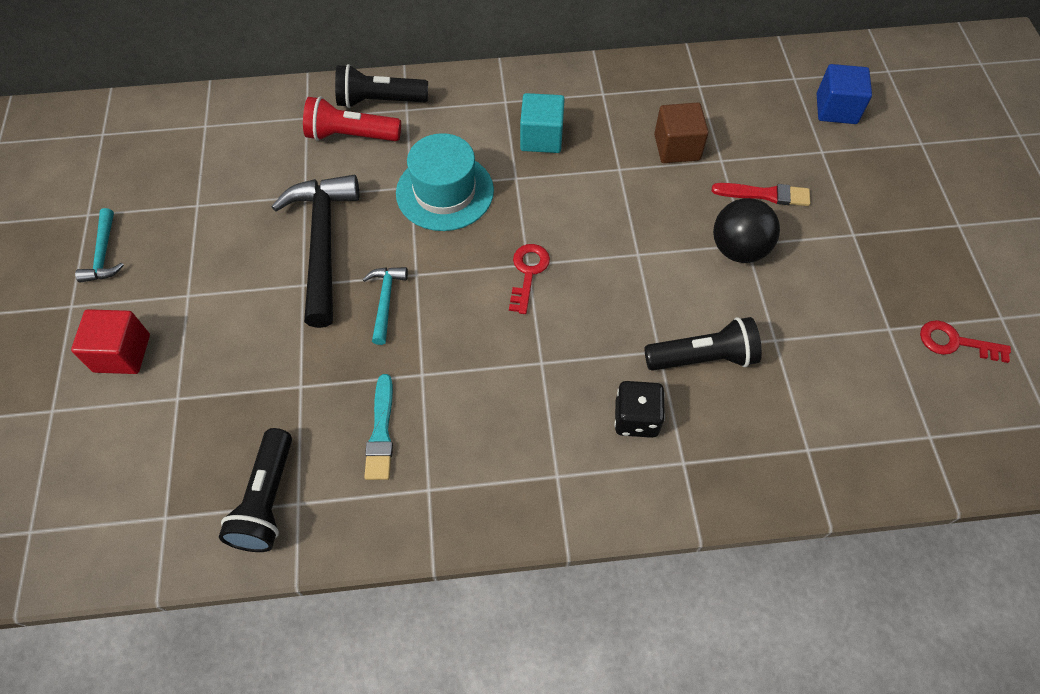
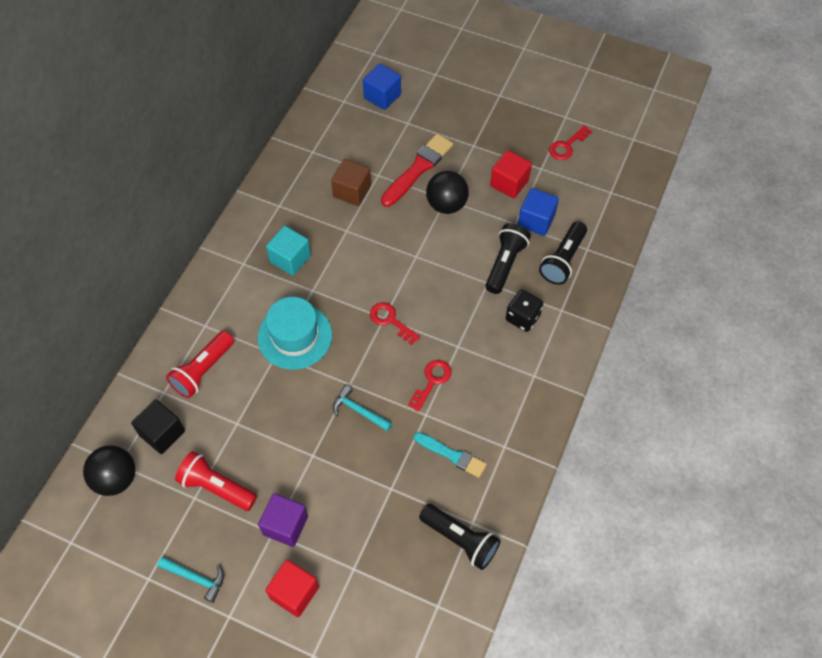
camera: 60 degrees left, 0 degrees up
black hammer [272,175,359,328] -> none
black flashlight [335,64,428,108] -> black flashlight moved to [539,221,587,285]
red brush [712,183,810,206] -> red brush [381,134,453,207], size x1.53
none -> black ball [83,445,135,496]
none -> black cube [131,399,185,454]
none -> red flashlight [175,451,257,511]
none -> purple cube [258,493,308,547]
none -> red key [408,360,452,412]
none -> red cube [490,150,532,198]
none -> blue cube [518,188,559,236]

